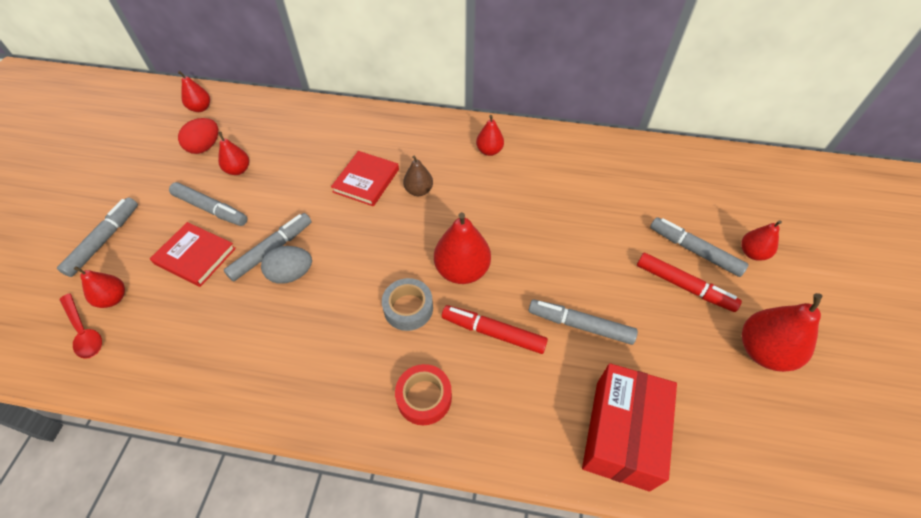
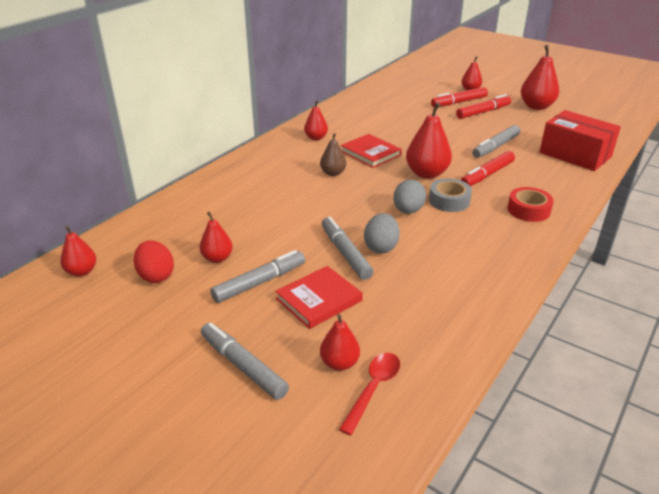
camera: 65 degrees left, 20 degrees down
red spoon [60,293,102,359] -> red spoon turned 45 degrees counterclockwise [339,353,400,436]
red book [331,151,399,206] -> red book moved to [341,134,402,168]
grey marker [650,217,749,277] -> red marker [431,87,488,107]
none -> grey egg [393,179,426,214]

